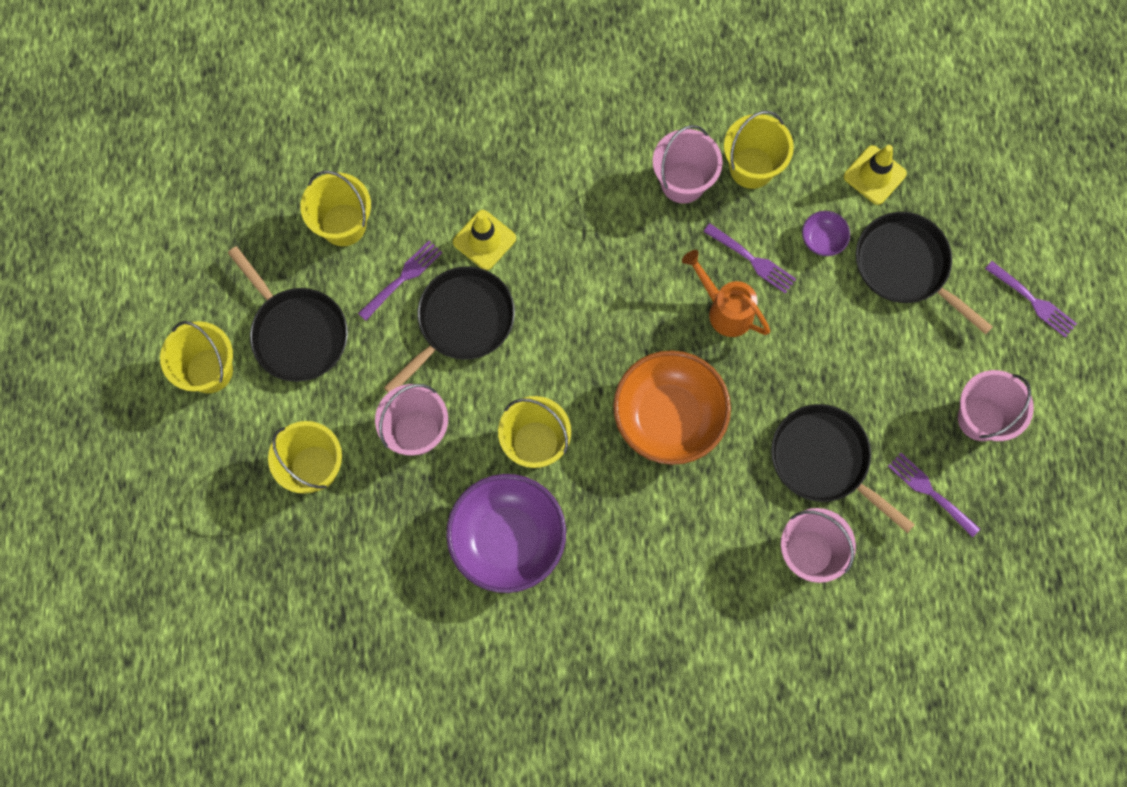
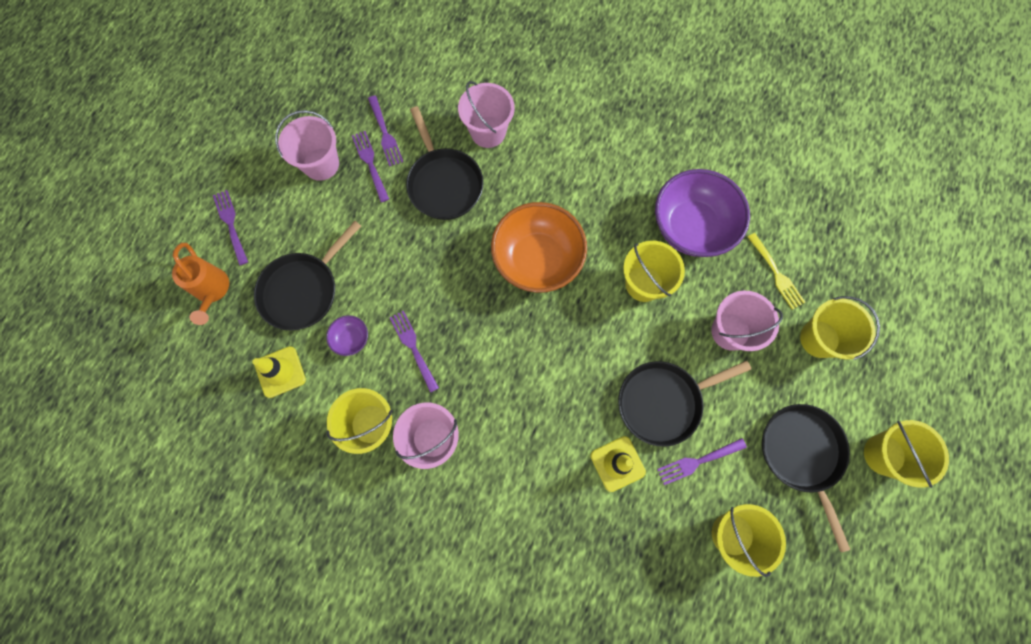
camera: 155 degrees left, 0 degrees up
orange watering can [682,250,770,337] -> orange watering can moved to [172,243,229,325]
black pan [856,212,993,335] -> black pan turned 60 degrees clockwise [254,221,361,331]
none -> purple fork [352,131,389,202]
none -> yellow fork [748,233,805,310]

